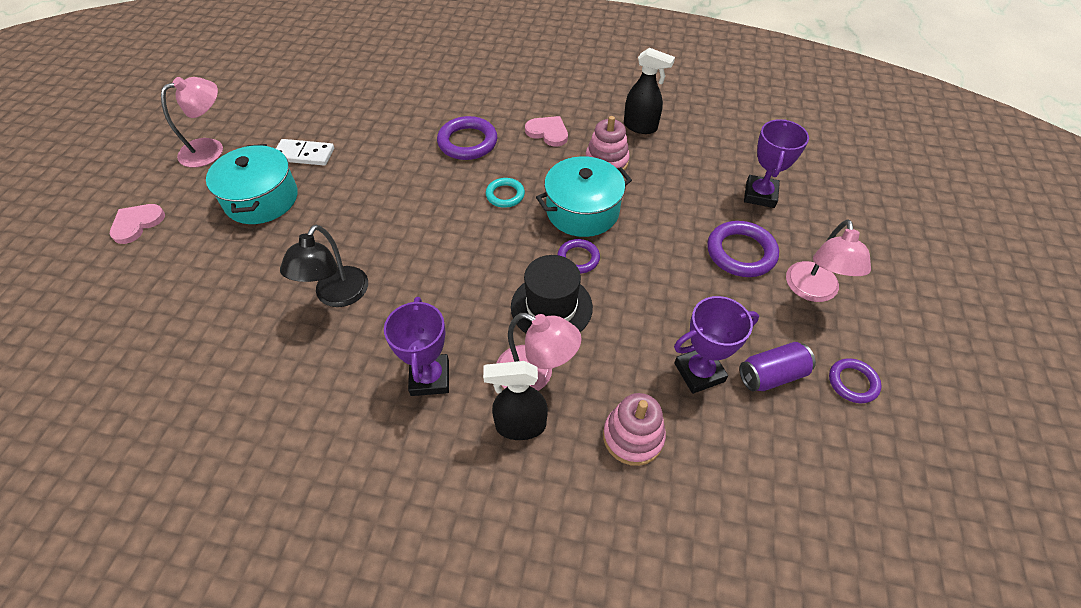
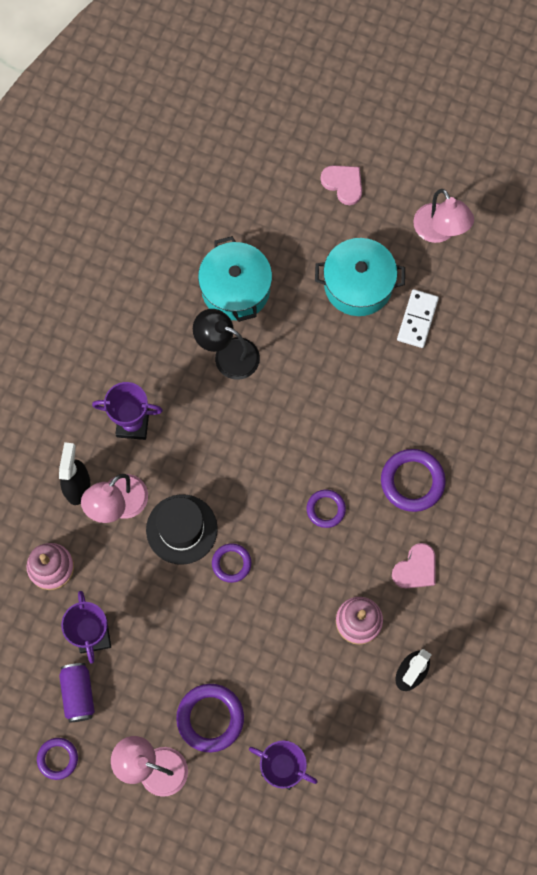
camera: 100 degrees right, 20 degrees up
turquoise ring [485,178,525,208] -> purple ring [307,490,346,528]
turquoise pot [536,156,632,237] -> turquoise pot moved to [198,236,272,322]

